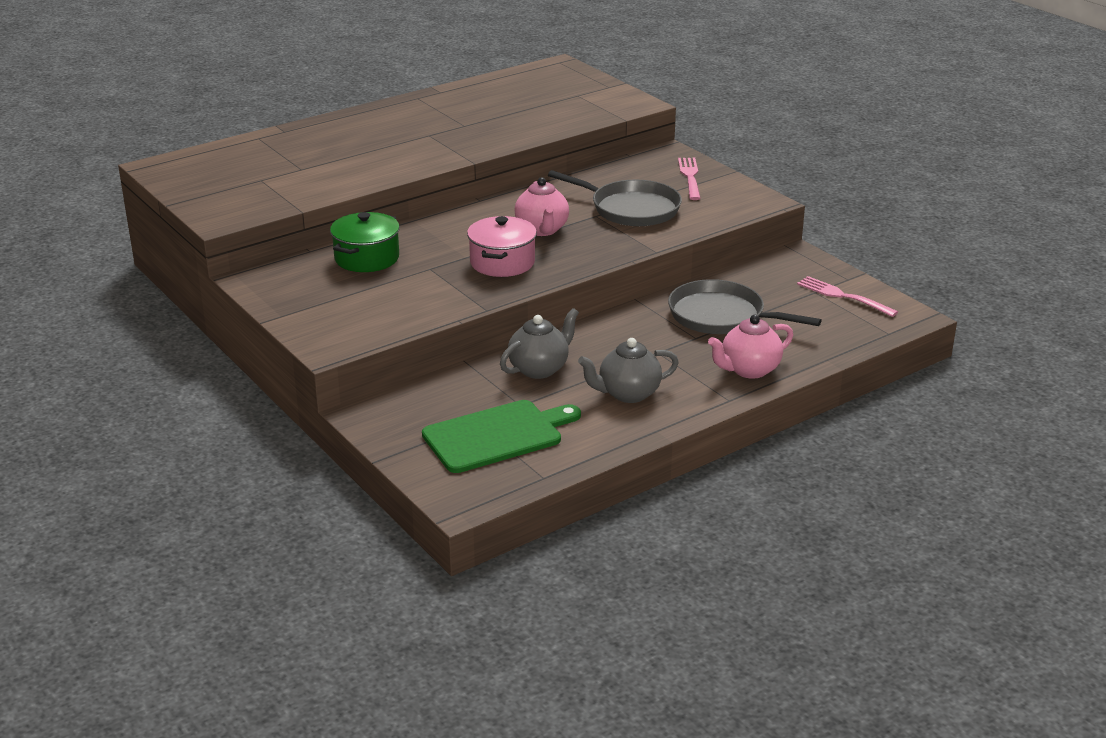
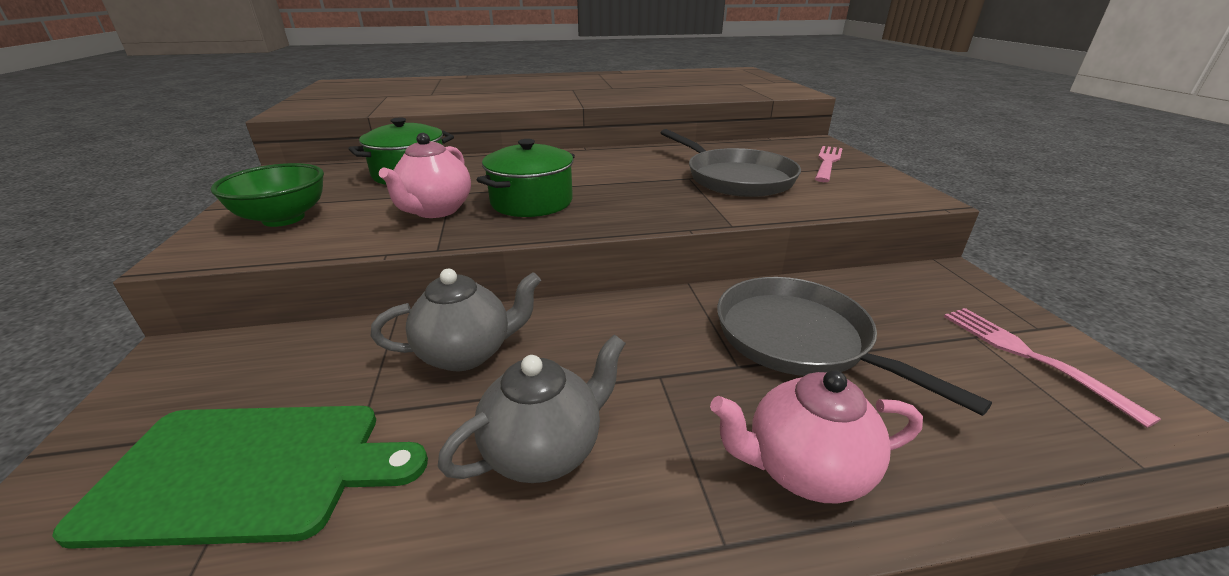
camera: 25 degrees right, 0 degrees up
pink pot [467,216,537,277] -> green pot [477,139,575,217]
pink teapot [515,177,569,236] -> pink teapot moved to [379,133,471,218]
grey teapot [578,338,679,403] -> grey teapot turned 135 degrees clockwise [438,334,626,483]
none -> green bowl [211,163,324,227]

